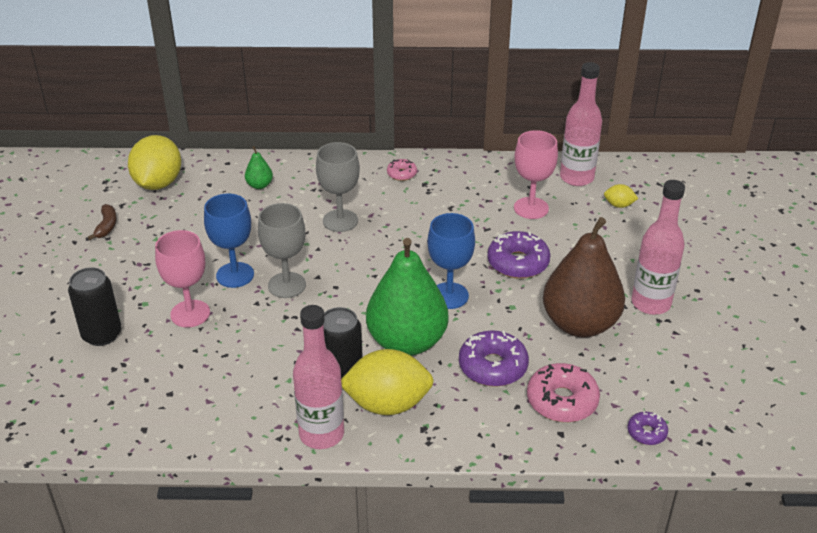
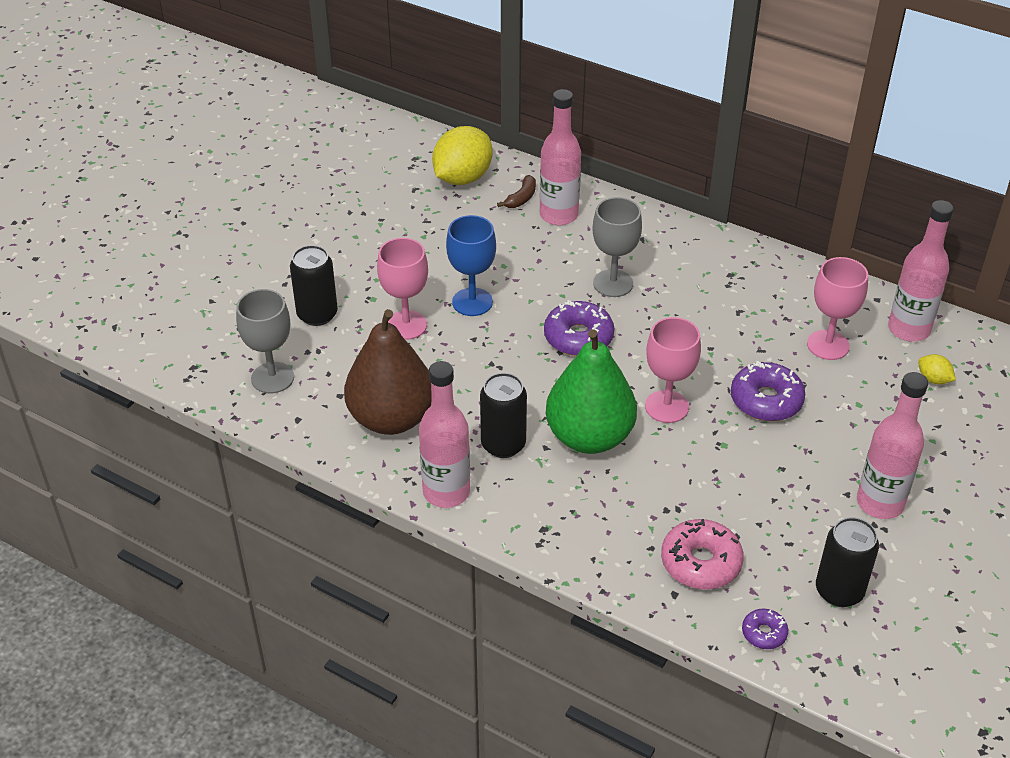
camera: 30 degrees right, 5 degrees up
brown banana [88,204,117,240] -> brown banana moved to [497,175,536,208]
green pear [245,146,273,189] -> pink bottle [540,89,581,225]
grey goblet [258,203,306,298] -> grey goblet moved to [236,289,294,393]
yellow lemon [341,349,434,415] -> none
pink donut [387,159,417,181] -> none
blue goblet [427,213,475,309] -> pink goblet [645,317,701,423]
purple donut [459,330,529,387] -> purple donut moved to [544,300,614,356]
brown pear [543,217,625,337] -> brown pear moved to [344,309,431,435]
none -> black can [816,517,879,607]

